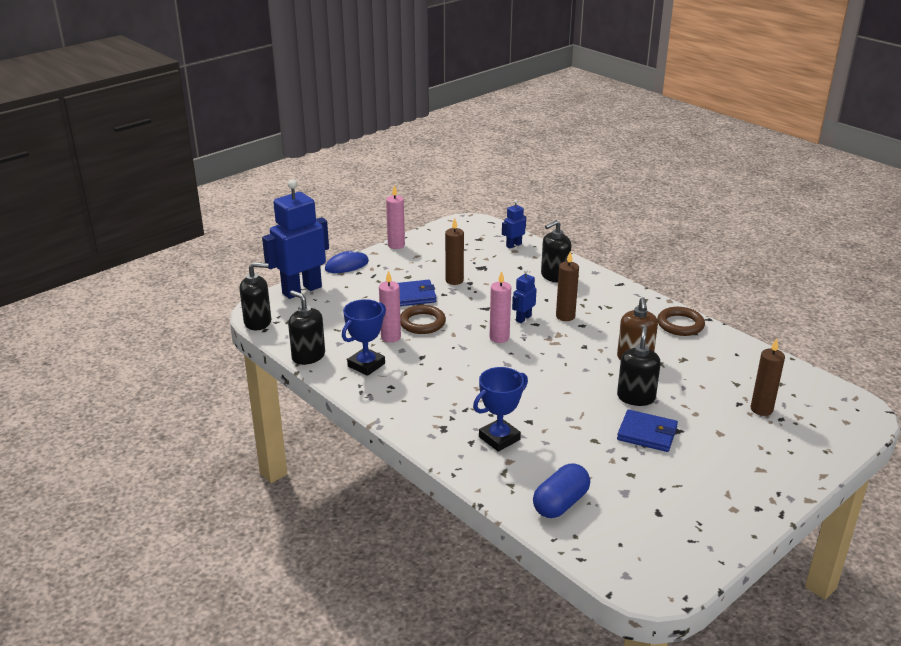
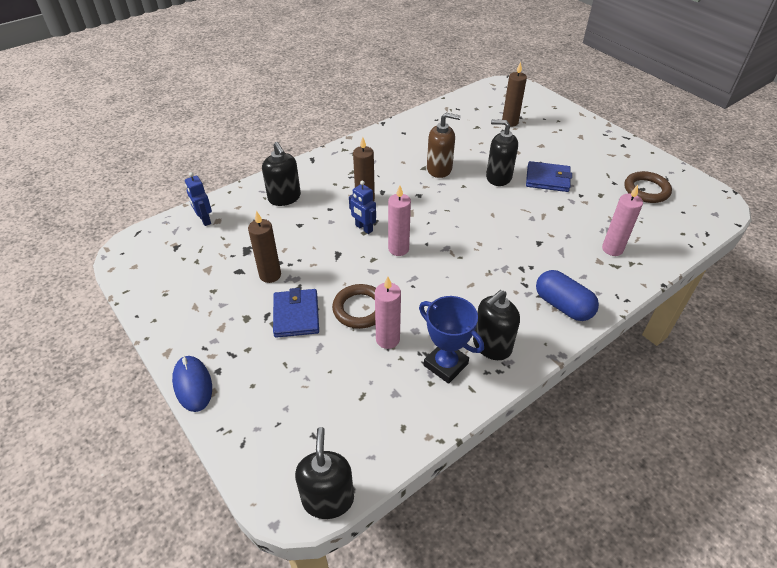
camera: 85 degrees left, 15 degrees up
blue robot [262,179,329,299] -> none
black soap dispenser [288,290,325,365] -> black soap dispenser moved to [473,290,520,360]
pink candle [386,185,405,249] -> pink candle moved to [602,185,643,256]
blue trophy [473,367,528,452] -> none
blue capsule [533,464,590,518] -> blue capsule moved to [536,270,599,321]
blue wallet [617,410,678,452] -> blue wallet turned 75 degrees clockwise [526,161,572,192]
brown ring [657,307,705,336] -> brown ring moved to [624,171,672,203]

